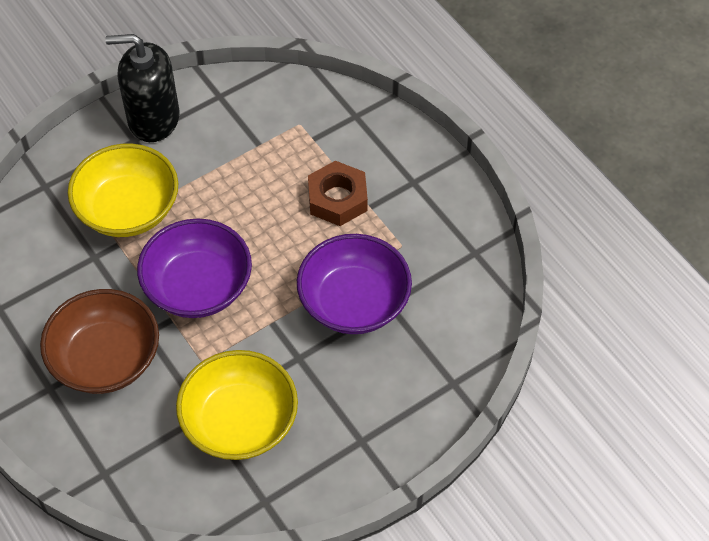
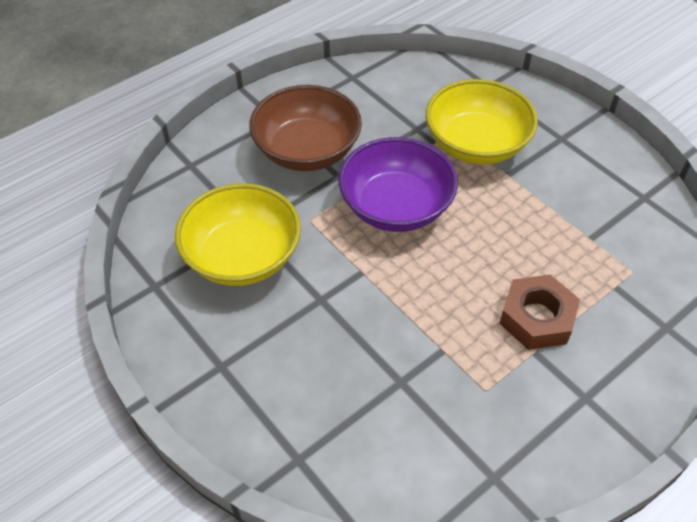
camera: 85 degrees right, 5 degrees down
black soap dispenser [105,34,179,142] -> none
purple bowl [297,234,412,334] -> none

